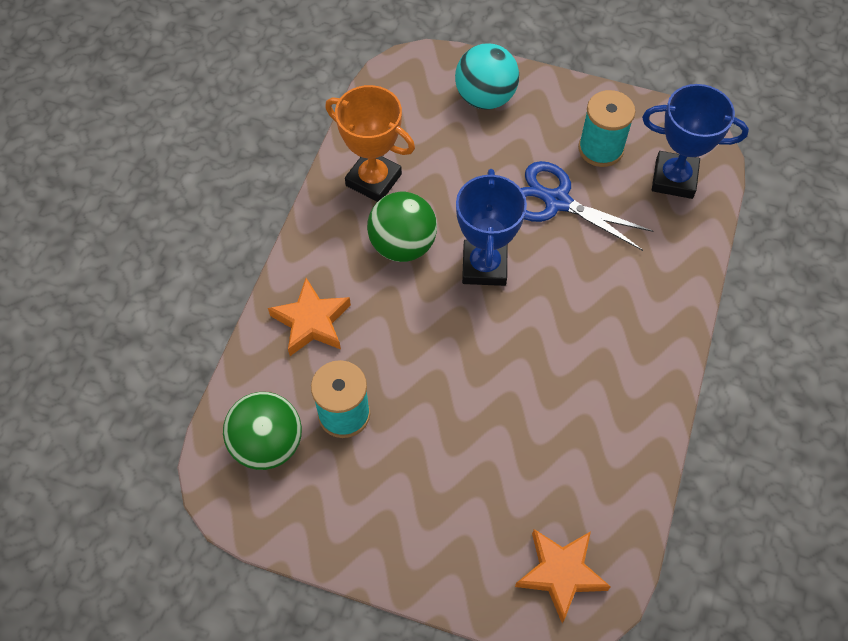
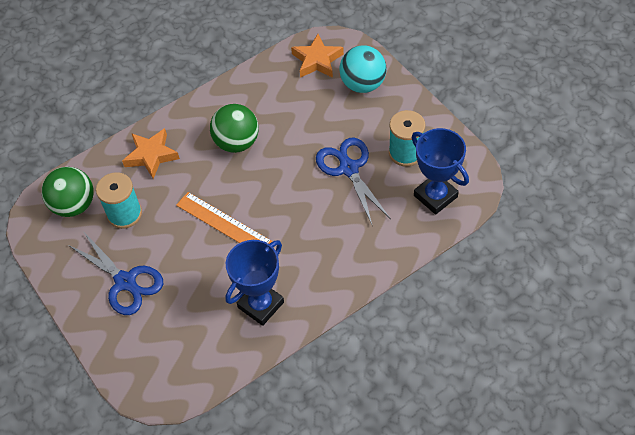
camera: 40 degrees right, 5 degrees down
orange trophy [325,85,415,202] -> none
blue trophy [456,169,527,286] -> blue trophy moved to [225,240,284,326]
orange star [515,529,611,623] -> orange star moved to [291,34,344,78]
none -> blue scissors [68,231,163,315]
none -> orange ruler [176,192,273,244]

